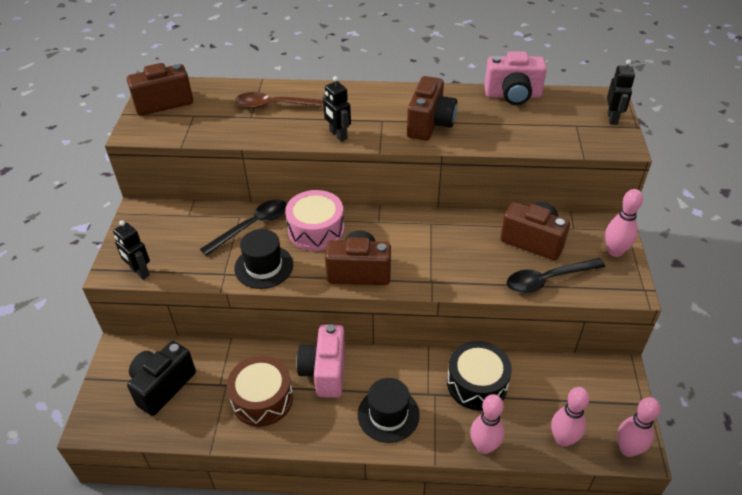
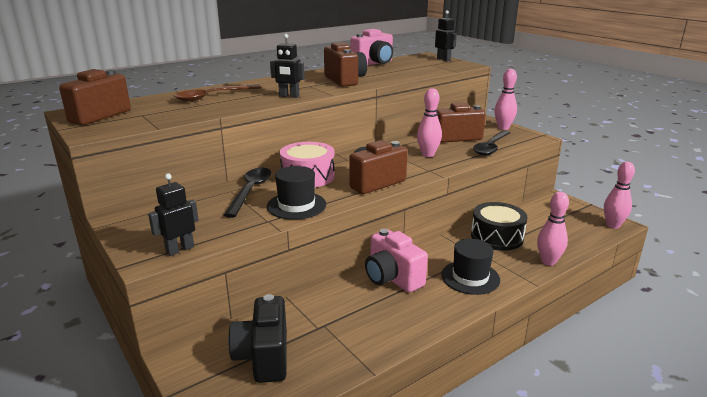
camera: 40 degrees left, 20 degrees down
black robot [113,220,150,280] -> black robot turned 135 degrees clockwise [148,173,199,256]
brown drum [227,356,293,427] -> none
pink bowling pin [551,387,590,447] -> pink bowling pin moved to [417,88,442,157]

